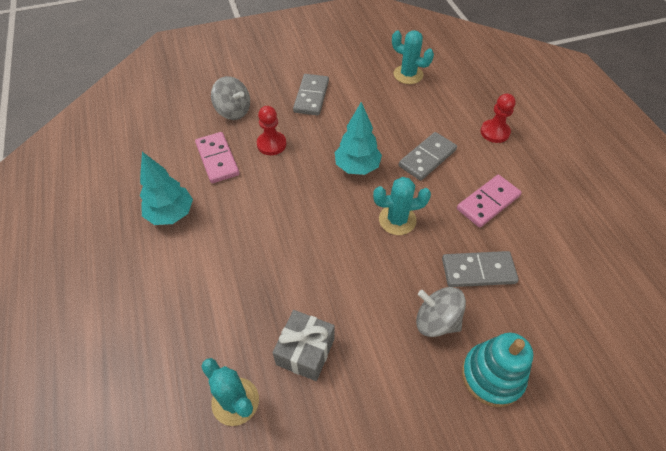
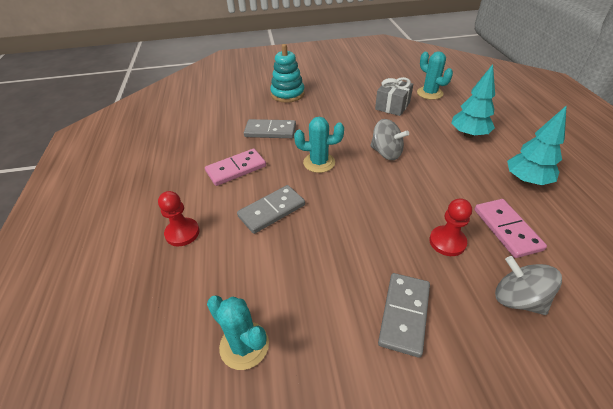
camera: 170 degrees left, 10 degrees down
turquoise tree [335,102,382,175] -> turquoise tree moved to [451,64,495,138]
grey spinning top [416,287,466,337] -> grey spinning top moved to [370,119,409,160]

